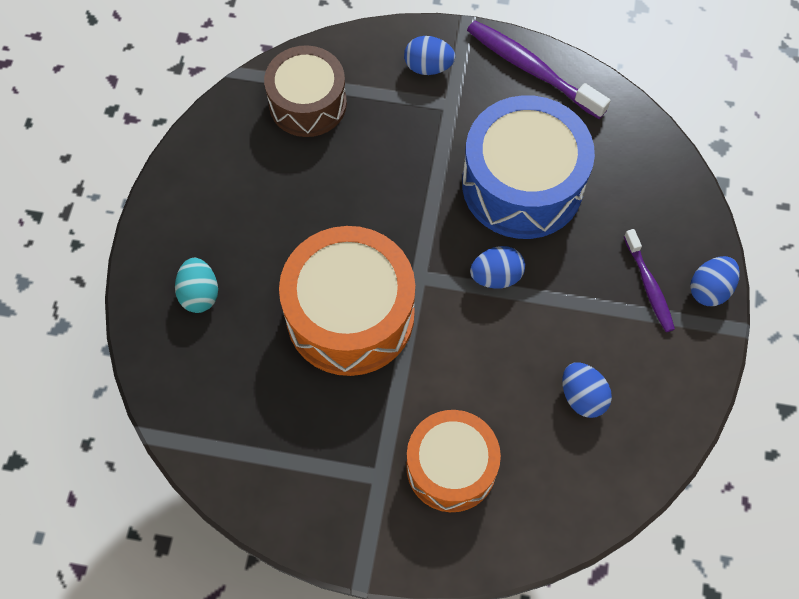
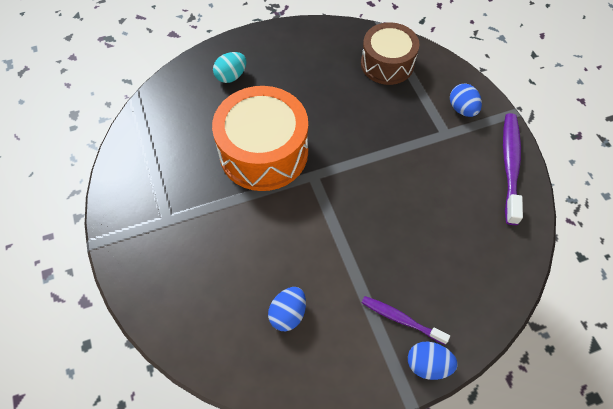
camera: 60 degrees right, 5 degrees down
orange drum [406,410,501,512] -> none
blue drum [462,95,595,239] -> none
blue egg [470,246,525,289] -> none
purple toothbrush [624,229,675,332] -> purple toothbrush turned 75 degrees clockwise [361,296,450,345]

